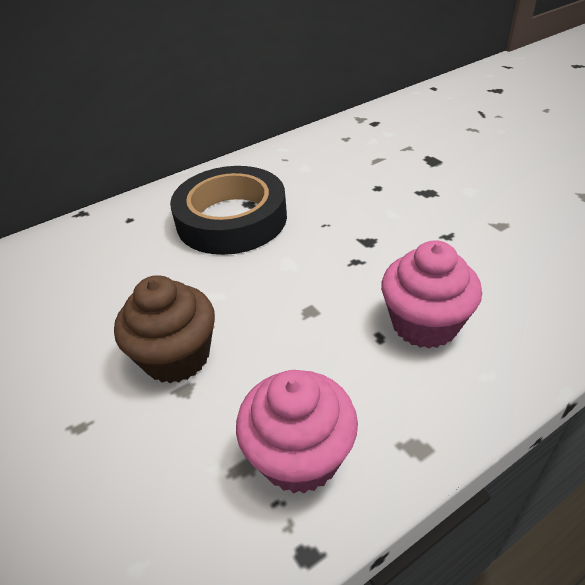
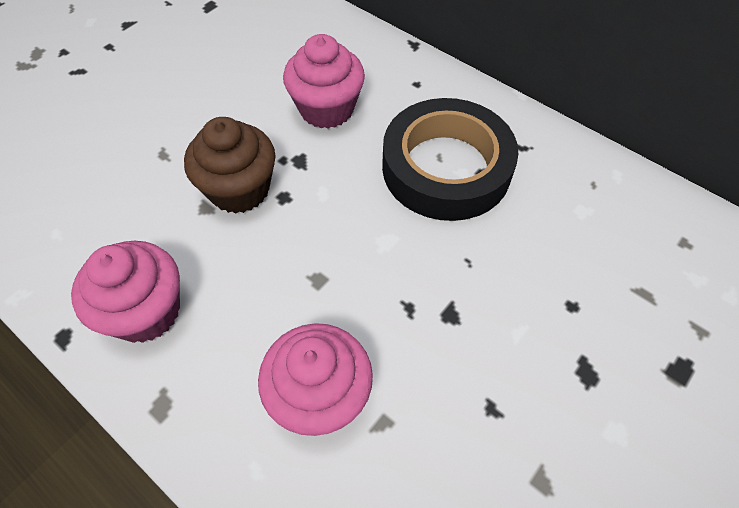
camera: 70 degrees right, 15 degrees up
none -> pink cupcake [283,34,365,129]

